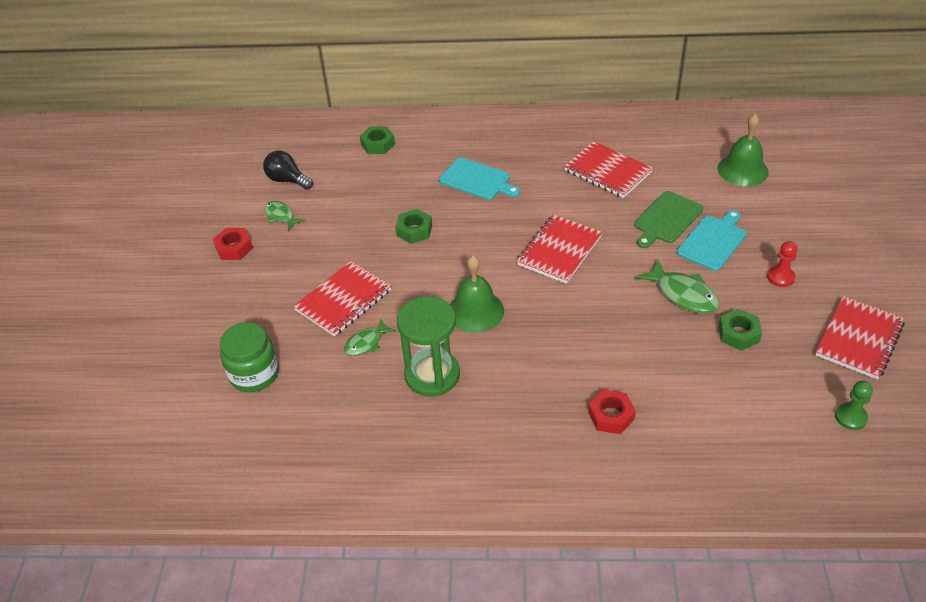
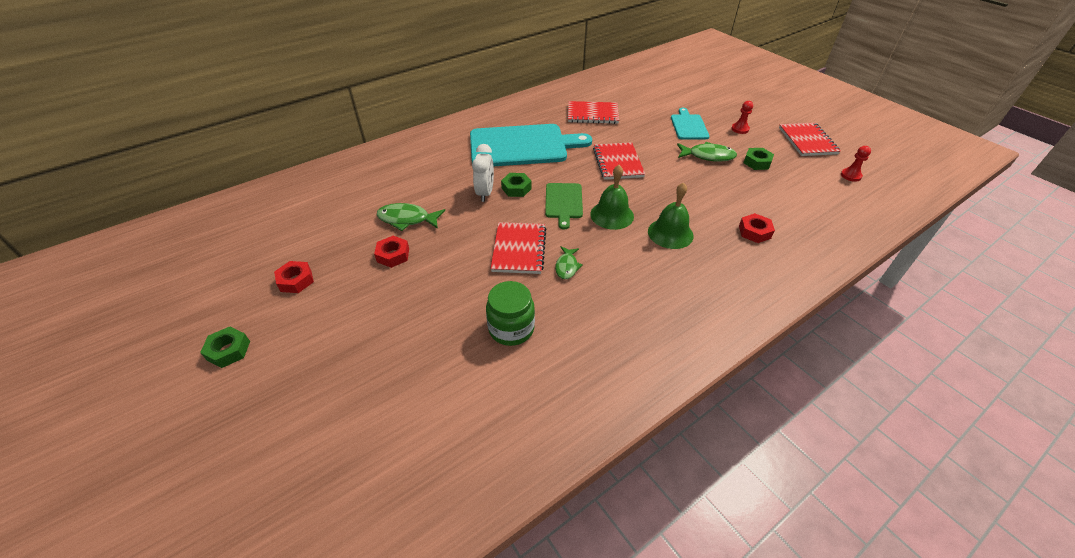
camera: 40 degrees left, 0 degrees up
black light bulb [263,150,313,189] -> none
green fish [264,201,305,231] -> green fish [377,203,445,231], size x1.59
green nut [360,126,395,154] -> green nut moved to [200,327,250,368]
green hourglass [397,296,460,397] -> none
turquoise cutting board [439,158,520,200] -> turquoise cutting board [470,124,592,166], size x1.99
green cutting board [634,191,703,248] -> green cutting board moved to [545,183,583,229]
green bell [717,114,769,186] -> green bell moved to [648,182,694,249]
green pawn [835,381,873,430] -> red pawn [841,146,871,182]
none -> red nut [274,261,314,293]
none -> white clock [472,144,494,202]

